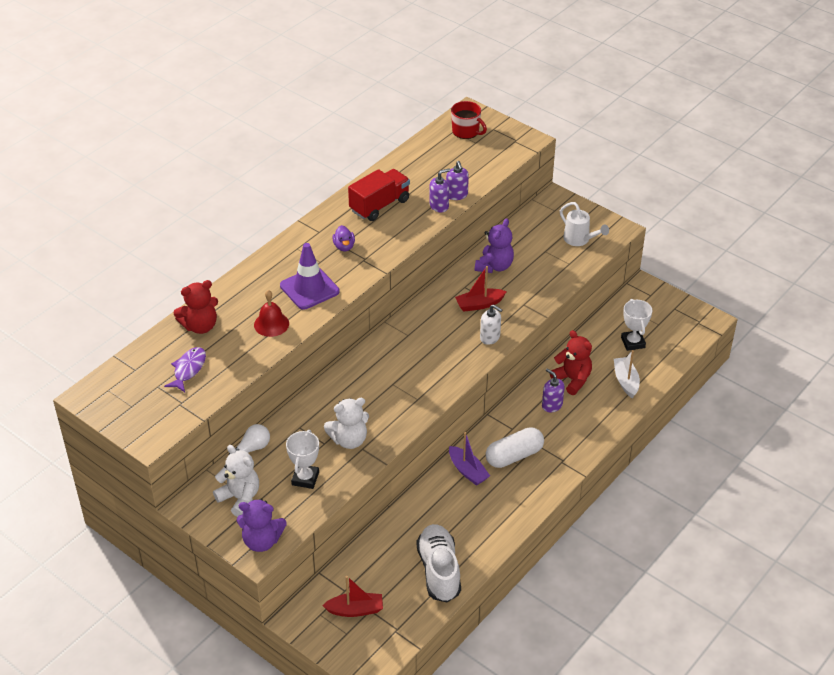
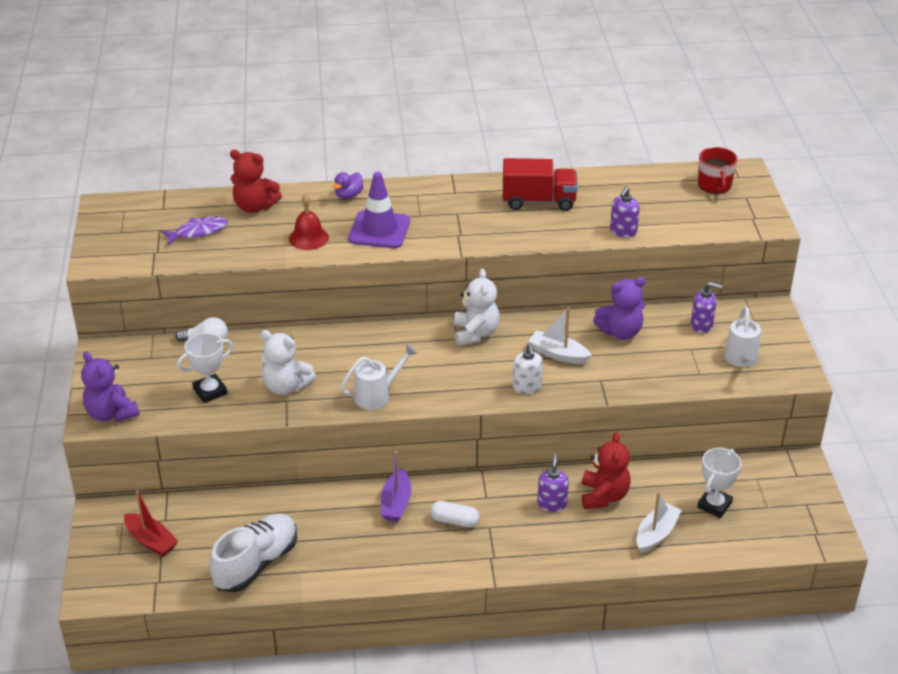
camera: 45 degrees right, 5 degrees down
white teddy bear [213,445,259,517] -> white teddy bear moved to [454,269,500,346]
purple duck [332,225,355,251] -> purple duck moved to [333,172,364,199]
purple soap dispenser [429,169,450,212] -> purple soap dispenser moved to [691,282,722,333]
red boat [455,266,507,312] -> white boat [528,307,592,364]
white capsule [486,427,544,468] -> white capsule [430,501,480,527], size x0.62
none -> white watering can [340,344,418,410]

